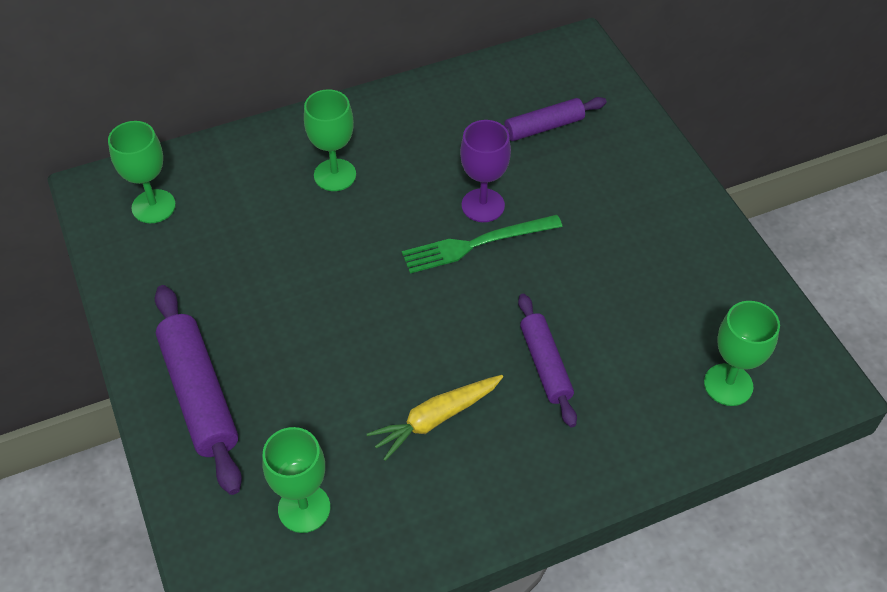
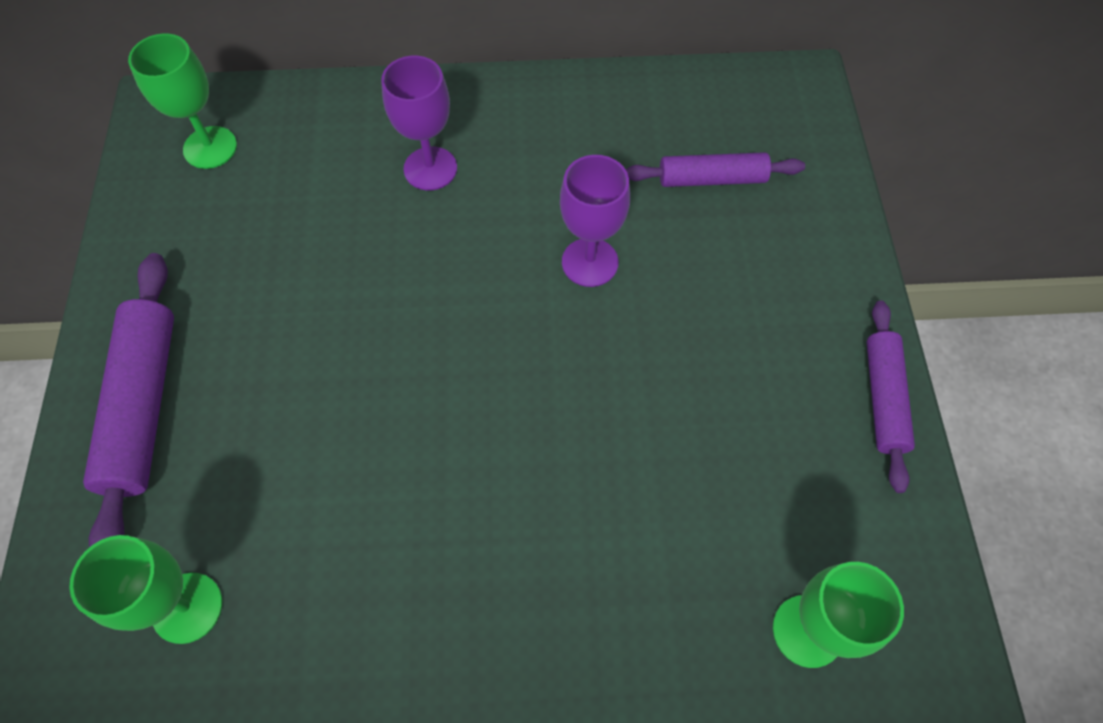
camera: 20 degrees right, 10 degrees up
green goblet [304,89,356,191] -> purple goblet [381,56,457,190]
yellow carrot [367,375,503,461] -> none
green fork [402,215,563,273] -> none
purple rolling pin [518,293,577,428] -> purple rolling pin moved to [866,300,915,493]

